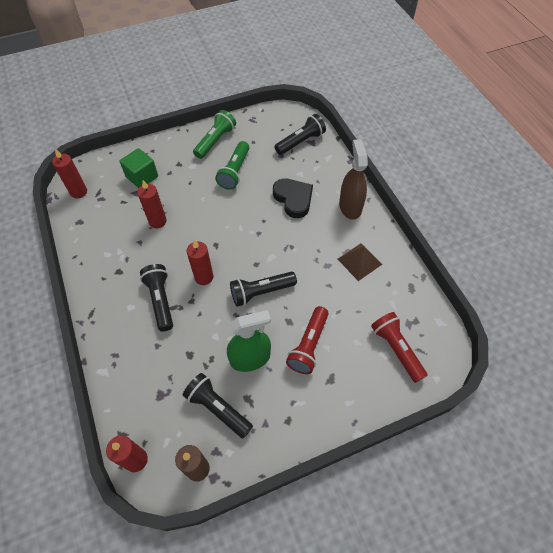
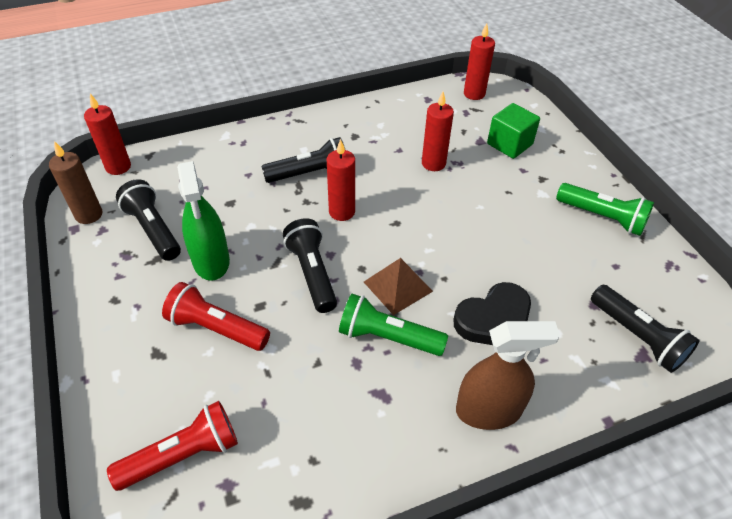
camera: 90 degrees right, 10 degrees down
black flashlight [183,373,253,439] -> black flashlight turned 75 degrees counterclockwise [116,179,181,261]
green flashlight [215,141,249,190] -> green flashlight moved to [339,294,448,356]
brown pyramid [337,243,382,281] -> brown pyramid moved to [364,258,433,315]

